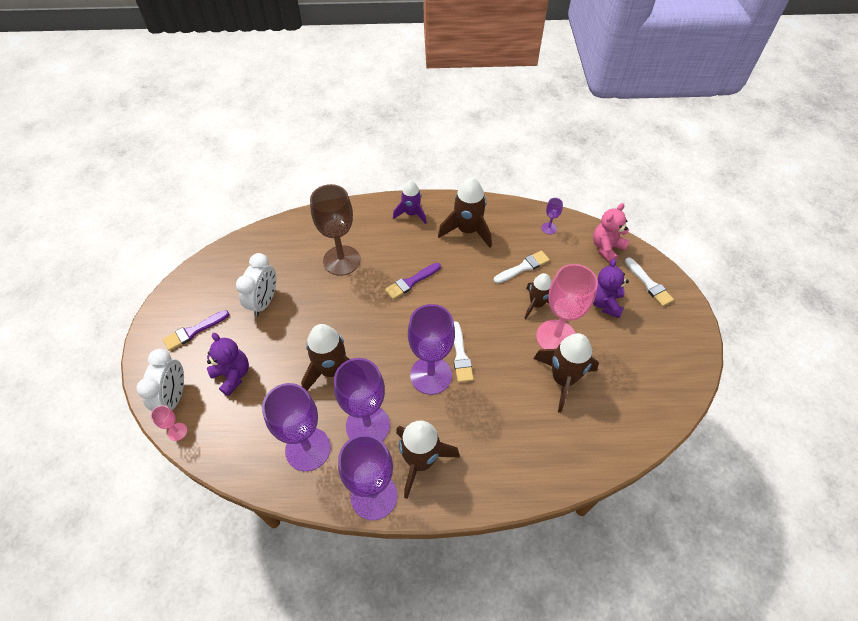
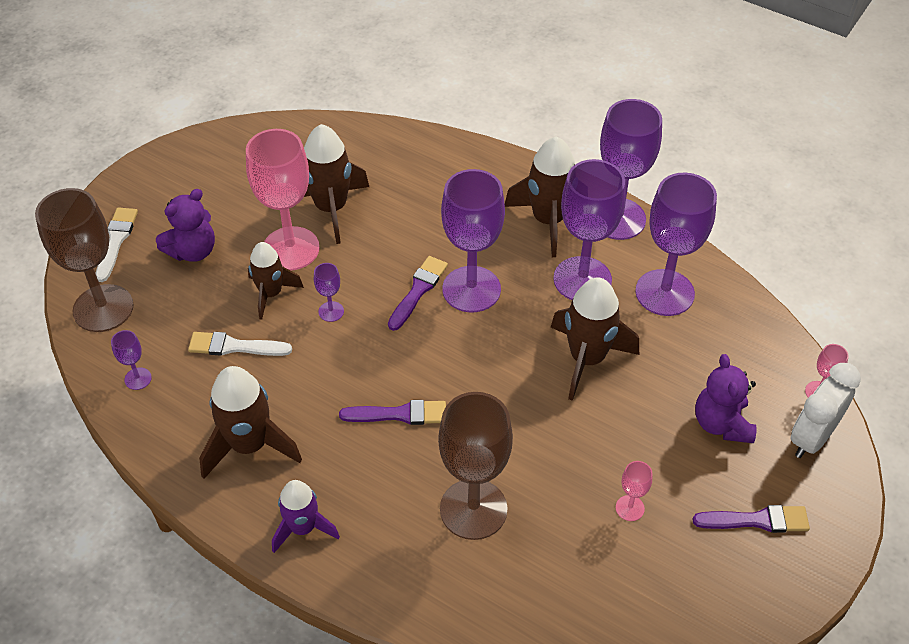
camera: 145 degrees left, 5 degrees down
white clock [236,253,276,316] -> pink goblet [616,461,653,521]
white brush [454,321,474,383] -> purple brush [388,256,448,331]
pink teddy bear [593,203,629,263] -> brown goblet [35,188,134,332]
none -> purple goblet [314,263,344,322]

